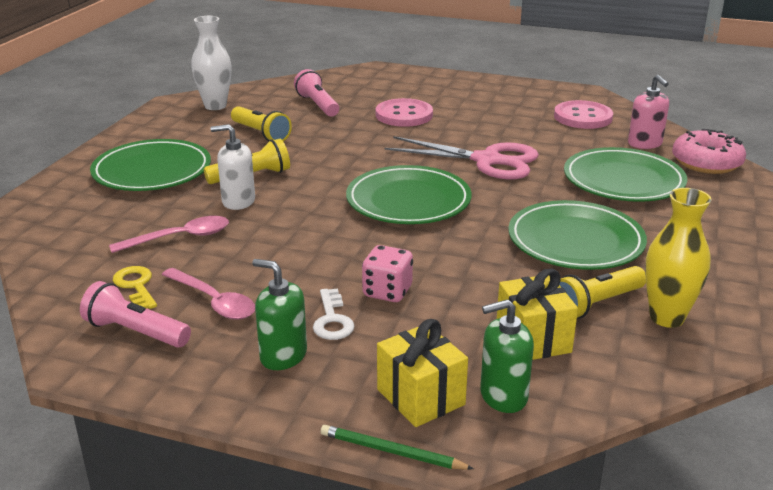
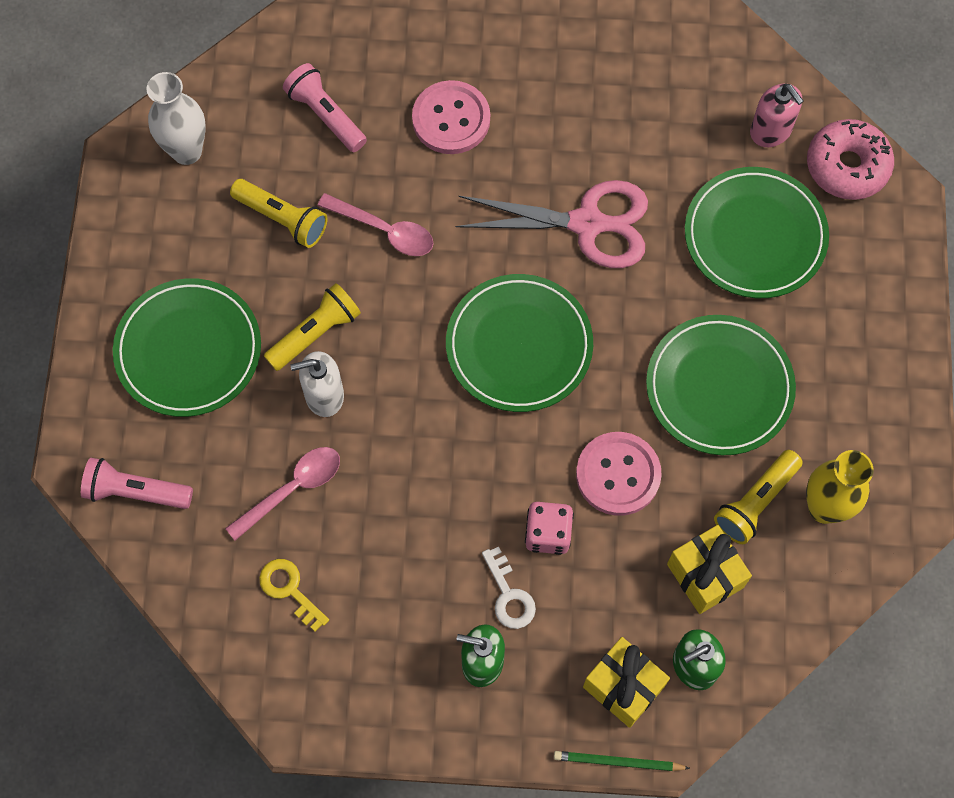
camera: 15 degrees left, 40 degrees up
pink flashlight [80,281,191,348] -> pink flashlight moved to [81,458,193,509]
pink spoon [162,268,255,320] -> pink spoon moved to [317,193,433,256]
pink button [554,100,613,129] -> pink button moved to [576,432,662,516]

